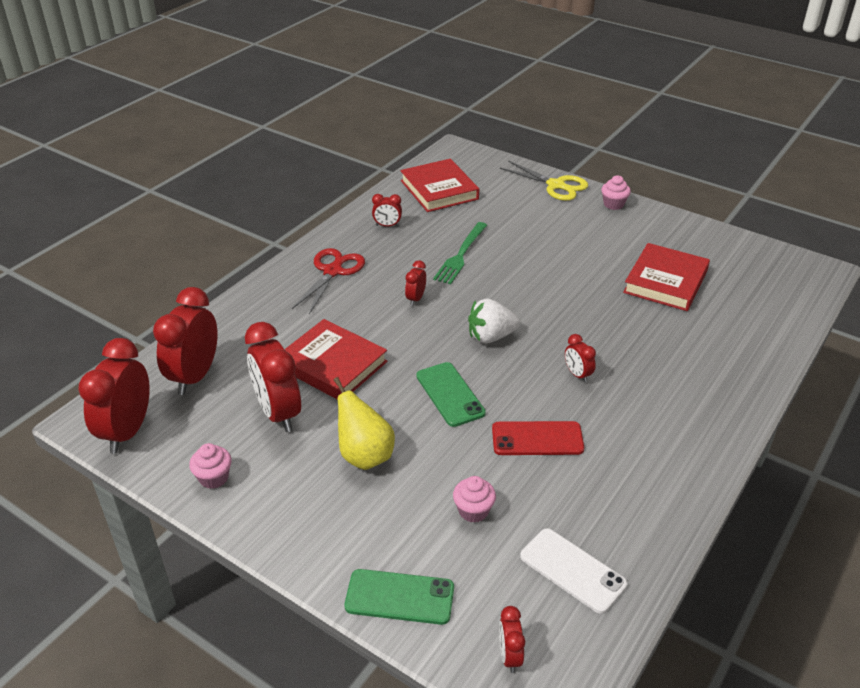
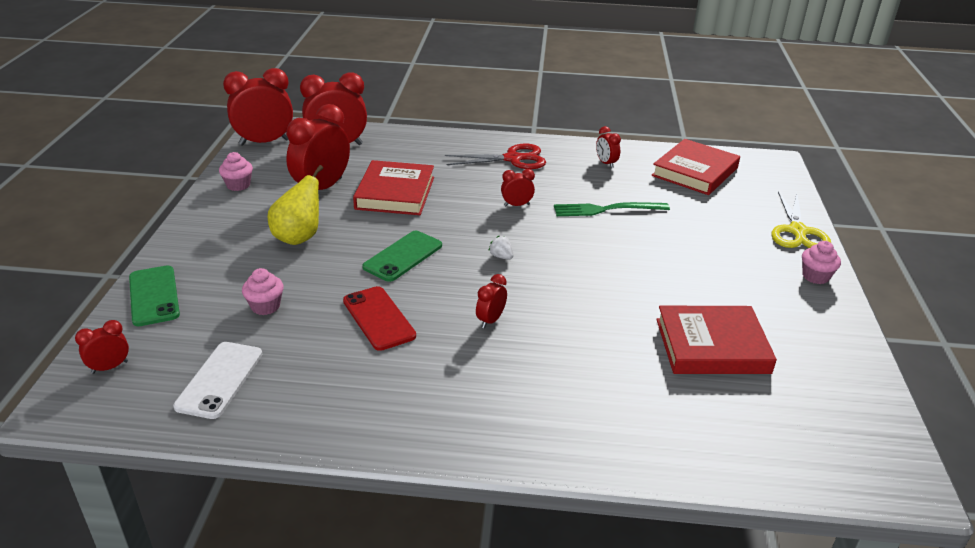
camera: 60 degrees right, 5 degrees down
white strawberry [468,299,520,344] -> white strawberry [488,236,513,260], size x0.49

